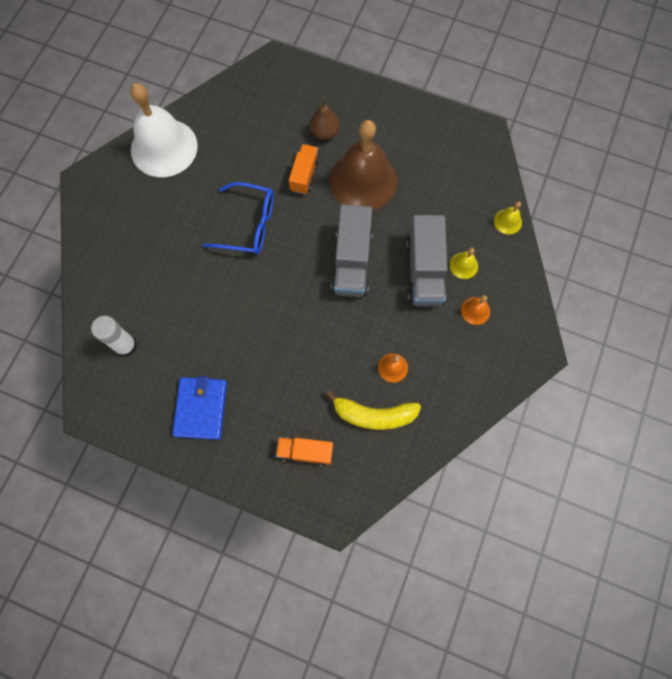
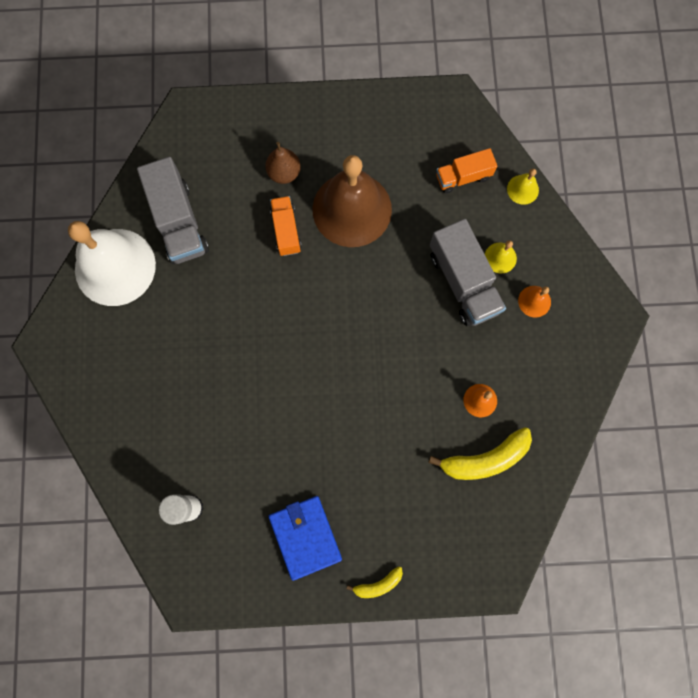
camera: 25 degrees left, 5 degrees up
blue glasses [202,182,274,254] -> none
orange truck [276,437,333,466] -> orange truck moved to [436,148,497,193]
grey truck [331,204,373,297] -> grey truck moved to [137,157,209,264]
none -> yellow banana [347,566,403,598]

